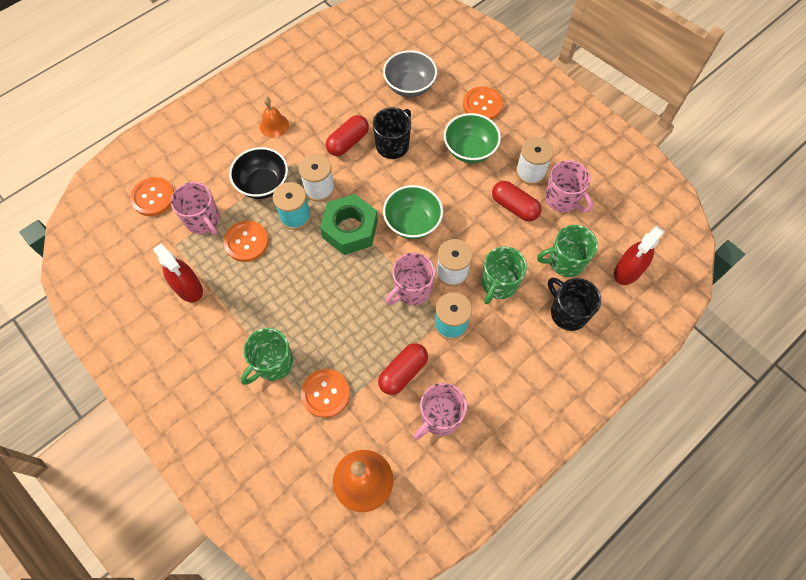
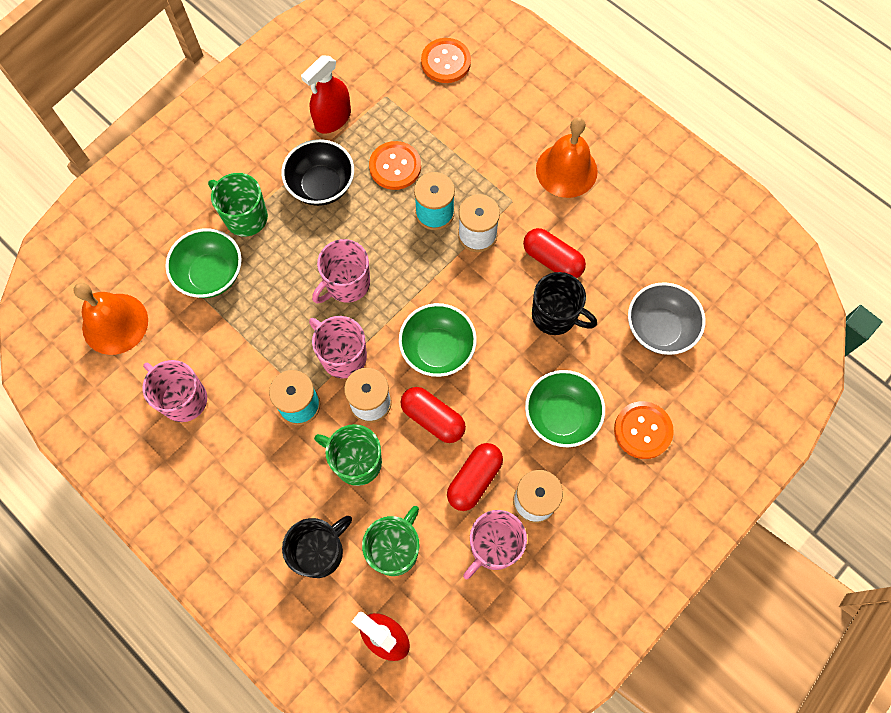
camera: 85 degrees right, 5 degrees up
pink mug [171,182,220,235] -> pink mug moved to [312,239,370,303]
black bowl [229,147,288,199] -> black bowl moved to [281,139,354,206]
orange bell [260,97,289,138] -> orange bell [536,117,598,198], size x1.63
orange button [301,369,350,418] -> green bowl [165,228,242,298]
green nut [320,194,378,255] -> none
red capsule [378,343,428,395] -> red capsule moved to [400,387,466,443]
green mug [537,225,598,277] -> green mug turned 45 degrees clockwise [362,506,419,576]

